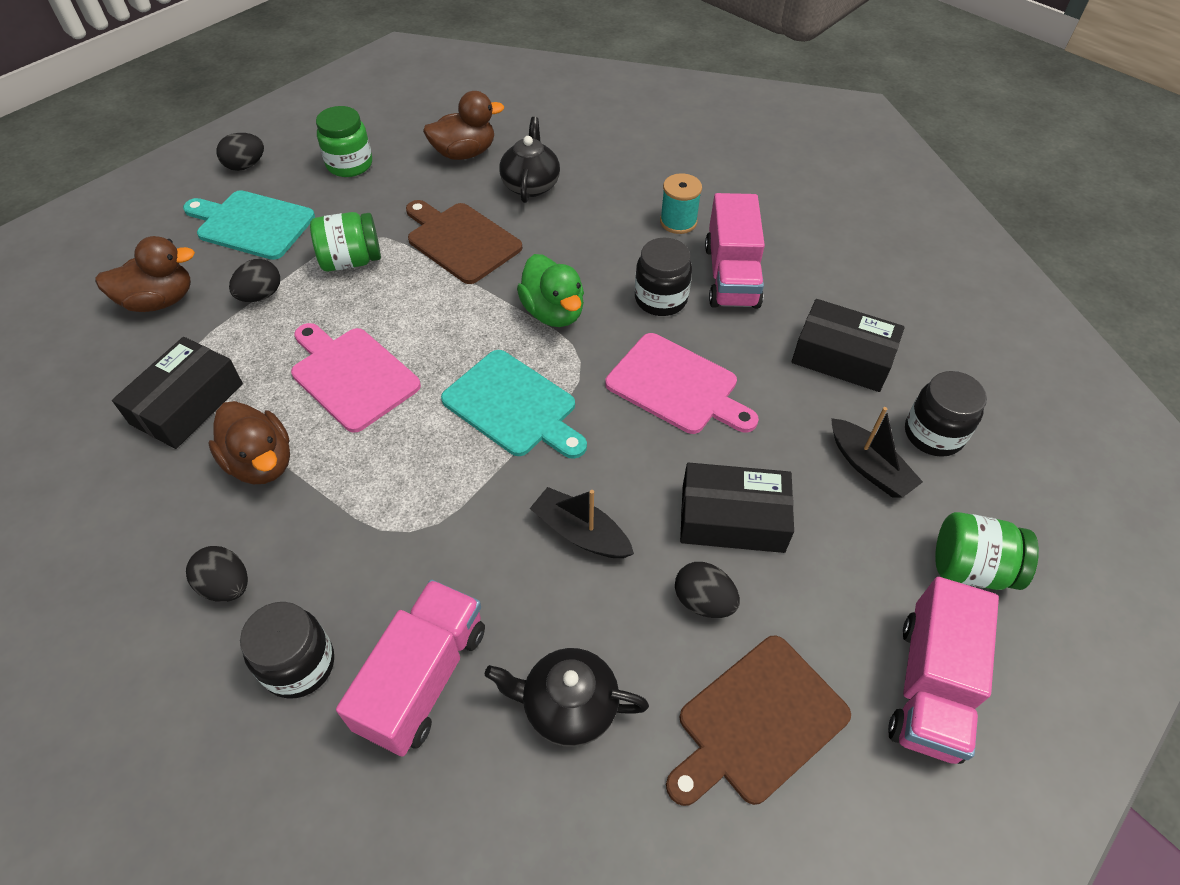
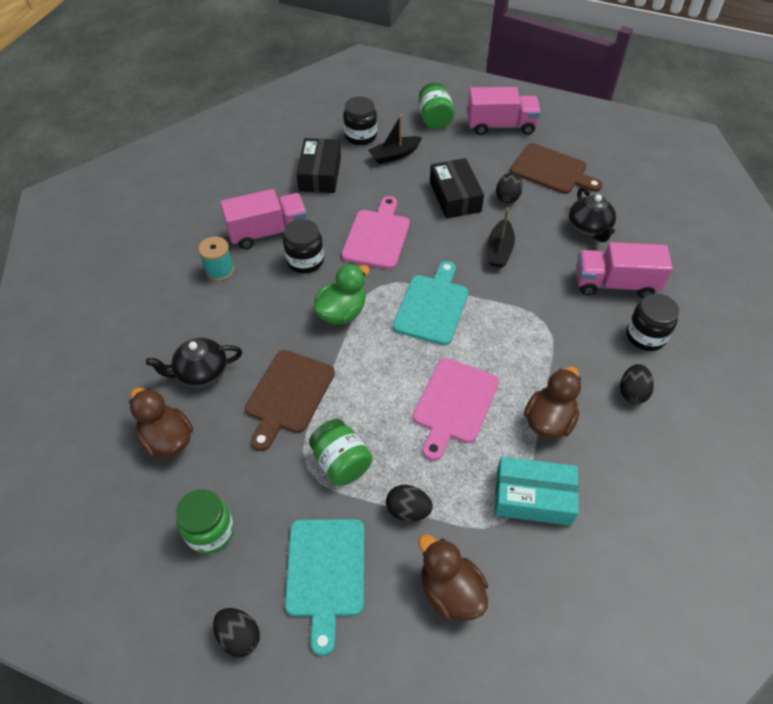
camera: 110 degrees left, 0 degrees up
black box [112,337,243,449] -> turquoise box [495,457,579,526]
black boat [831,407,923,498] -> black boat turned 150 degrees counterclockwise [368,115,422,164]

